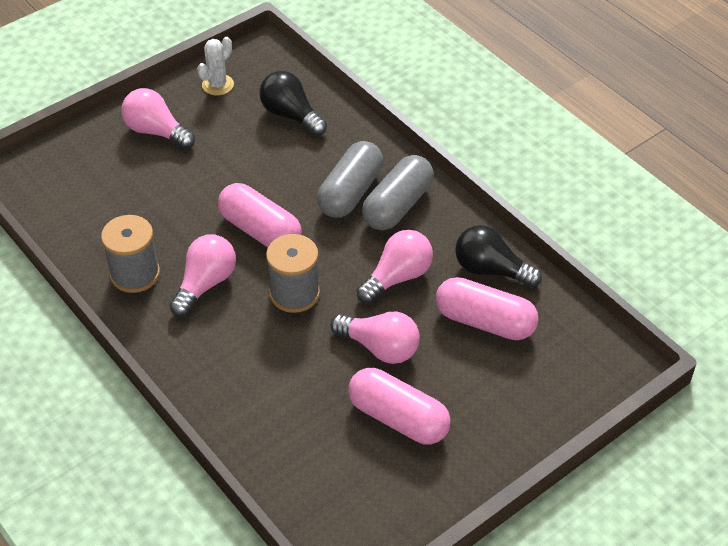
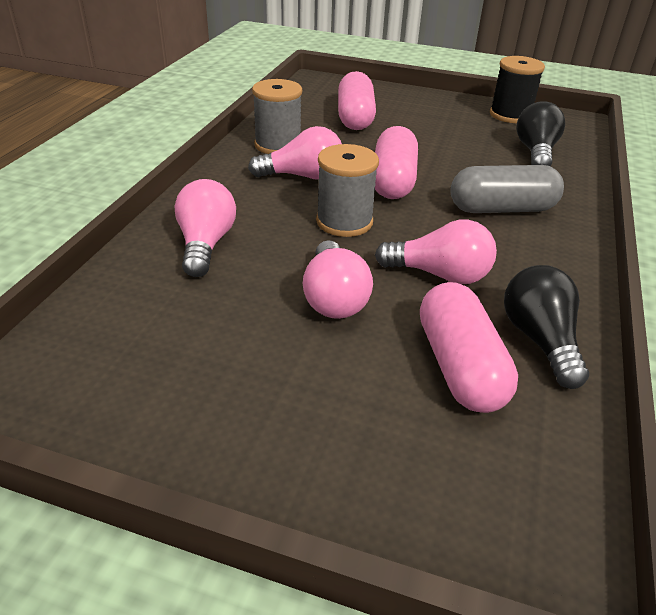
camera: 55 degrees right, 10 degrees down
pink light bulb [121,88,195,149] -> pink light bulb moved to [174,179,236,277]
white cactus [197,37,234,95] -> black spool [490,56,545,123]
pink capsule [348,368,451,445] -> pink capsule moved to [338,71,376,130]
grey capsule [362,155,434,230] -> none

